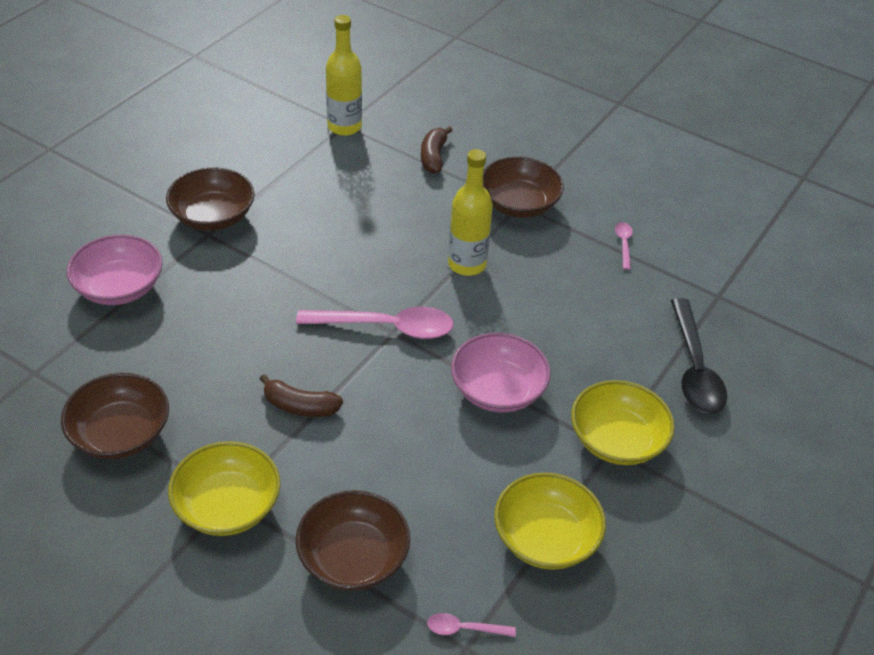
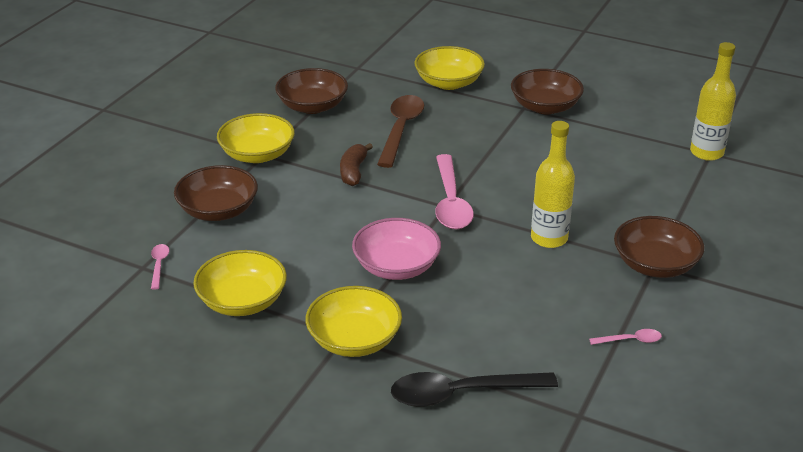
camera: 85 degrees right, 10 degrees down
pink bowl [66,235,163,305] -> yellow bowl [414,46,485,90]
brown banana [421,126,453,174] -> none
none -> brown spoon [377,95,424,168]

